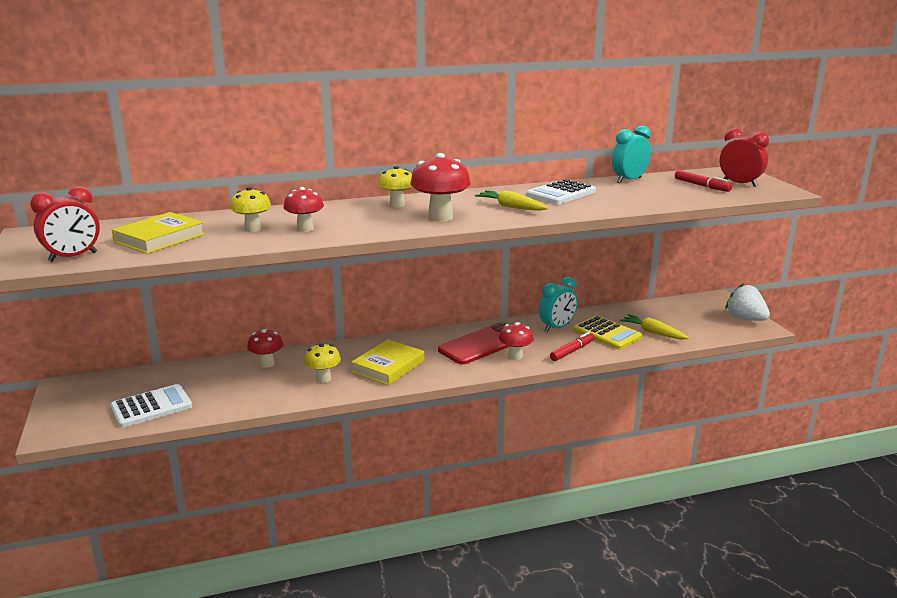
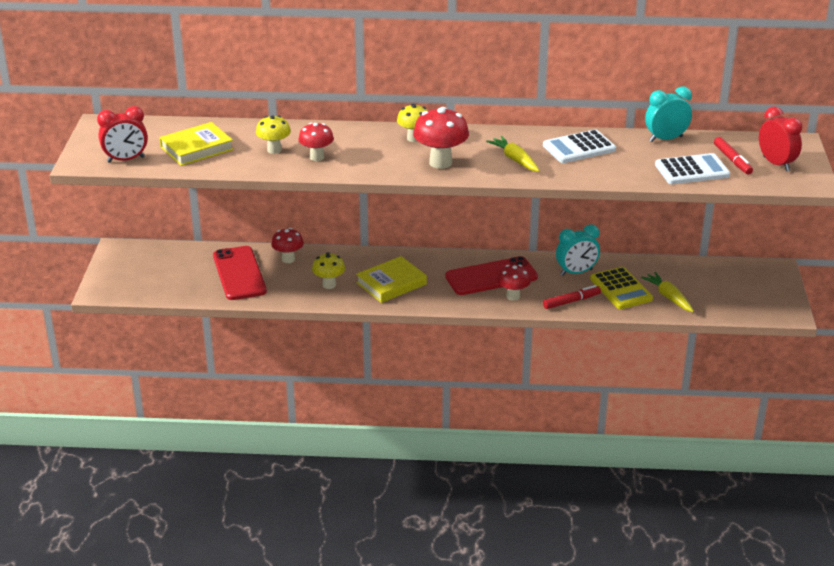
camera: 20 degrees right, 10 degrees up
white calculator [110,384,192,428] -> white calculator moved to [655,153,730,184]
white strawberry [726,283,770,321] -> none
none -> red phone [213,246,267,300]

